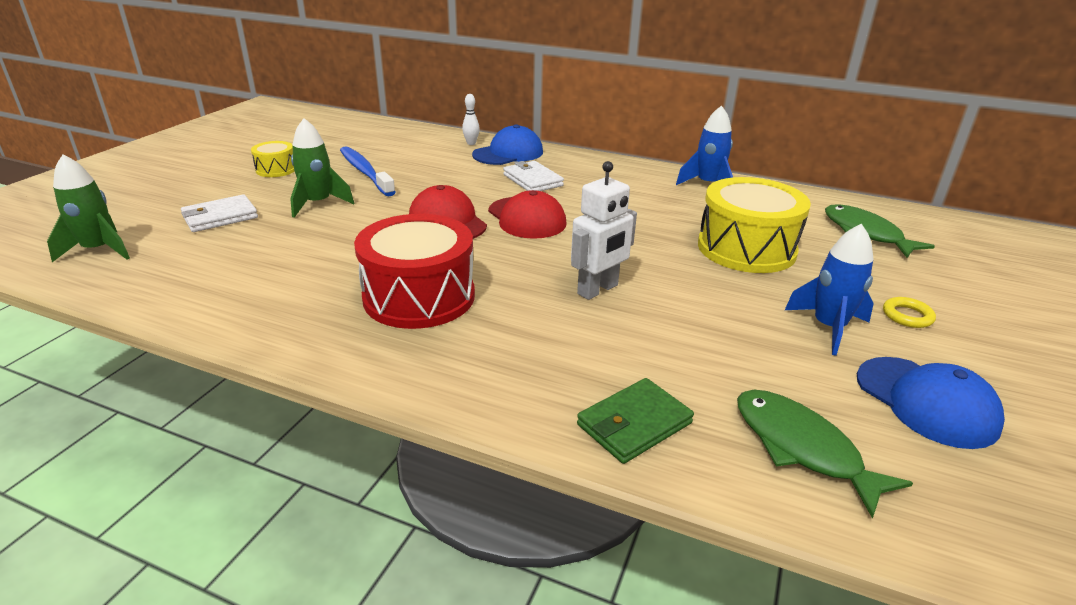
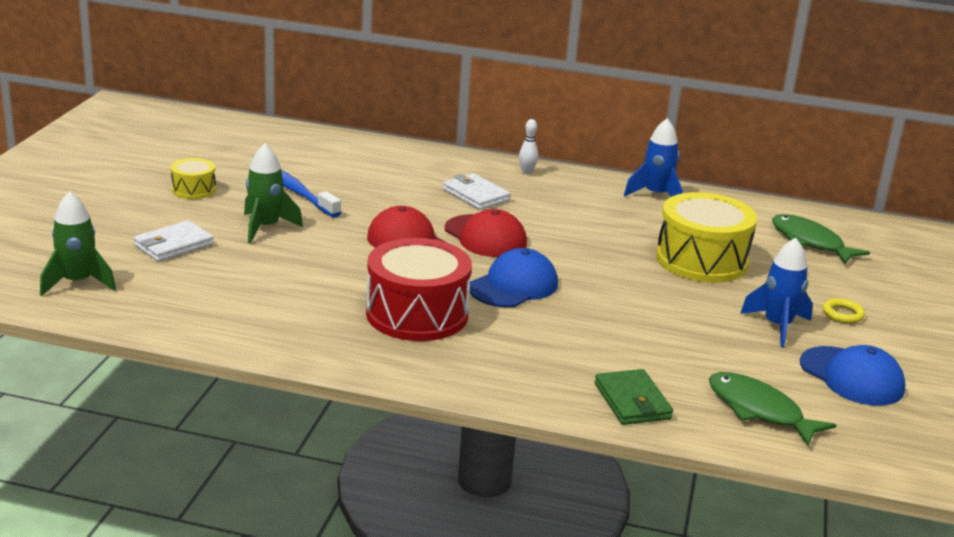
camera: 10 degrees left, 5 degrees down
white bowling pin [462,94,480,145] -> white bowling pin moved to [519,119,538,174]
blue cap [472,124,543,165] -> blue cap moved to [470,248,558,307]
white robot [571,161,637,300] -> none
green wallet [577,378,694,464] -> green wallet turned 60 degrees counterclockwise [595,369,673,425]

